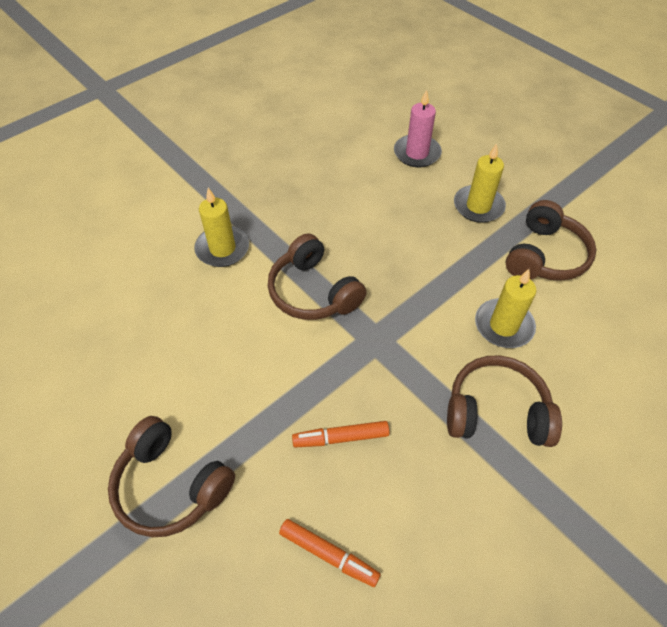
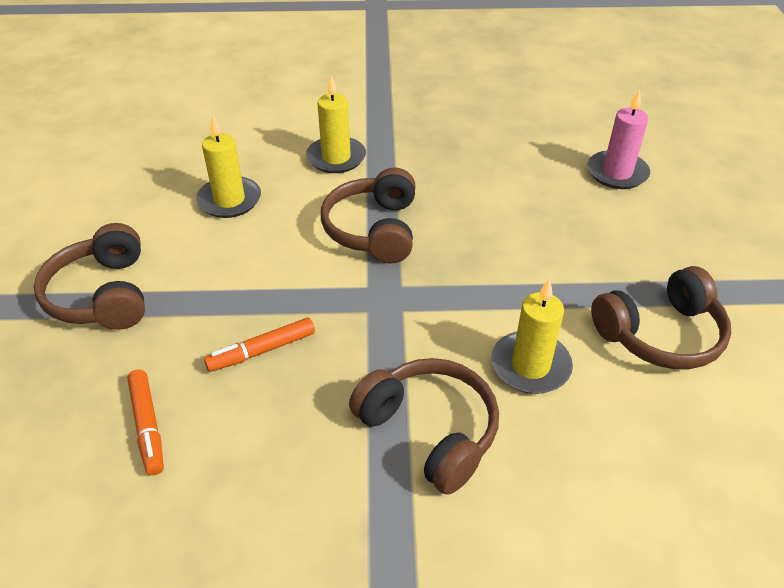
camera: 40 degrees right, 10 degrees down
orange marker [292,421,390,447] -> orange marker turned 60 degrees counterclockwise [204,318,315,372]
yellow candle [454,143,506,223] -> yellow candle moved to [196,116,261,218]

